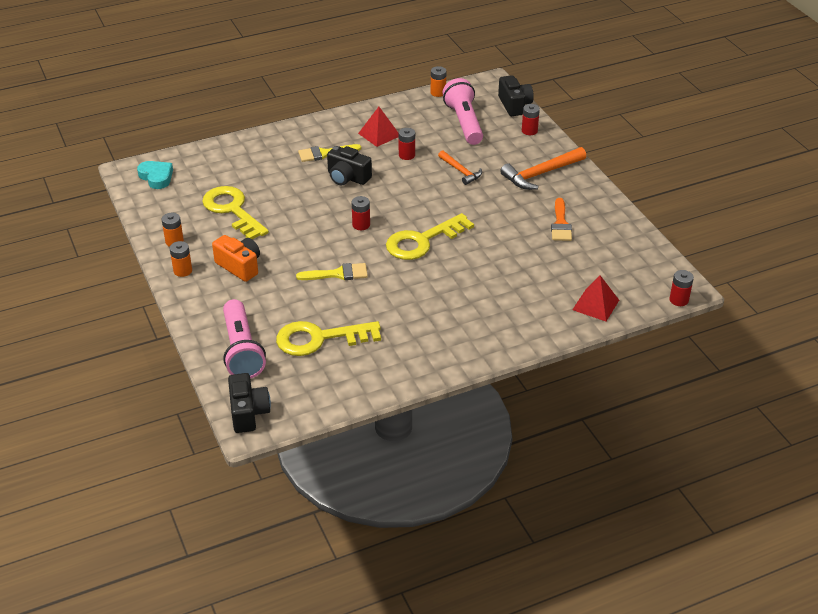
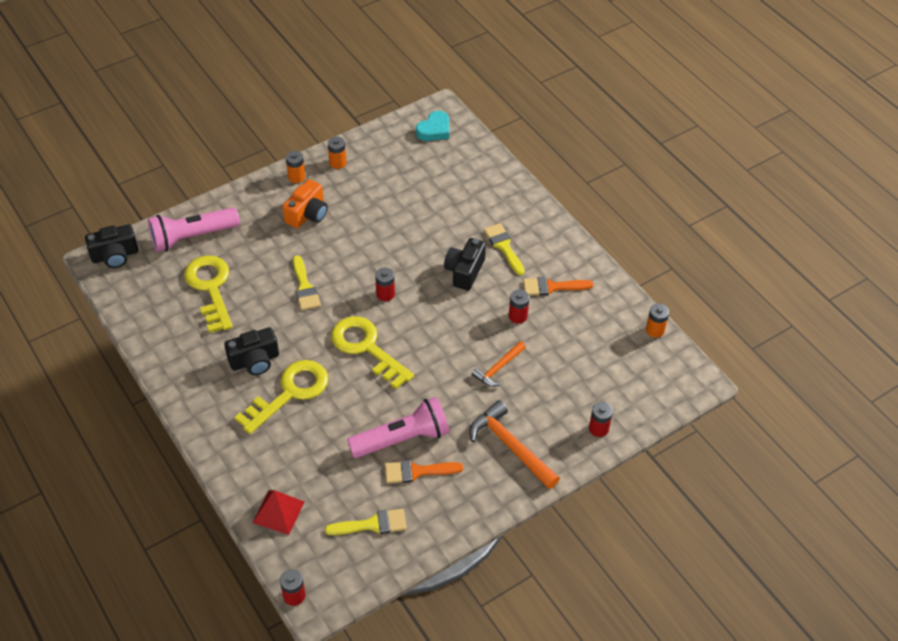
camera: 80 degrees right, 10 degrees up
yellow key [202,186,269,239] -> yellow key moved to [234,360,328,434]
red pyramid [358,107,399,147] -> orange brush [523,277,594,296]
pink flashlight [443,78,483,145] -> pink flashlight moved to [347,397,449,458]
black camera [498,75,534,116] -> black camera moved to [224,327,279,375]
none -> yellow brush [325,509,407,535]

